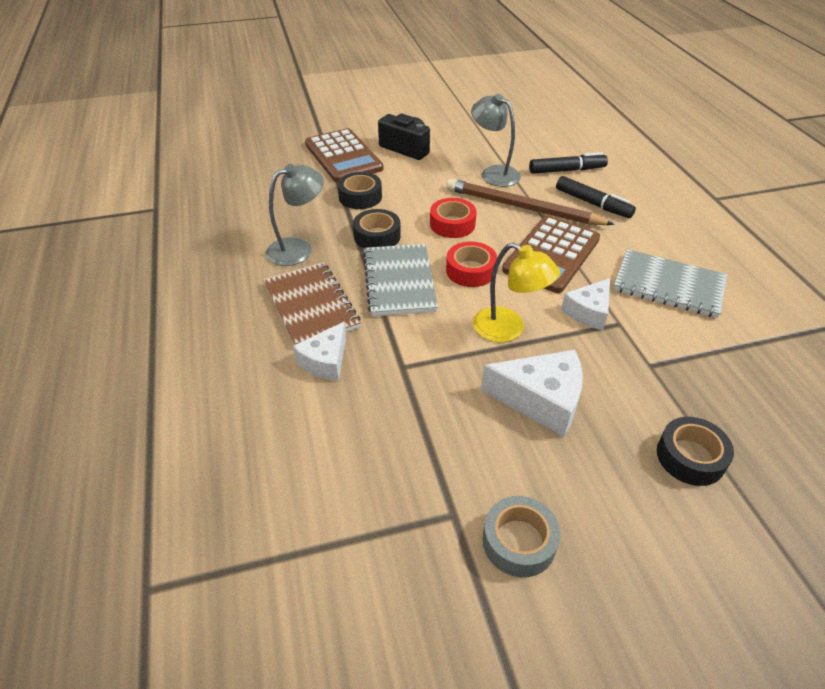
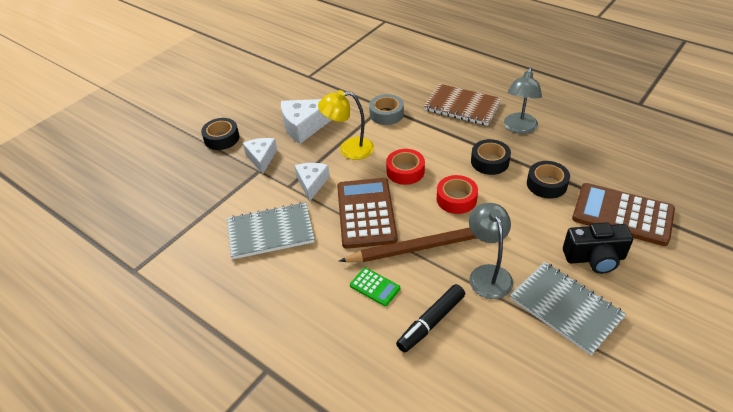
camera: 145 degrees right, 0 degrees up
white cheese [293,322,346,381] -> white cheese moved to [243,138,277,174]
grey notebook [363,244,438,316] -> grey notebook moved to [510,262,626,355]
grey lamp [471,94,521,187] -> grey lamp turned 105 degrees counterclockwise [469,203,513,299]
grey tape [482,496,560,577] -> grey tape moved to [369,94,404,125]
black marker [556,176,636,218] -> green calculator [350,268,400,306]

